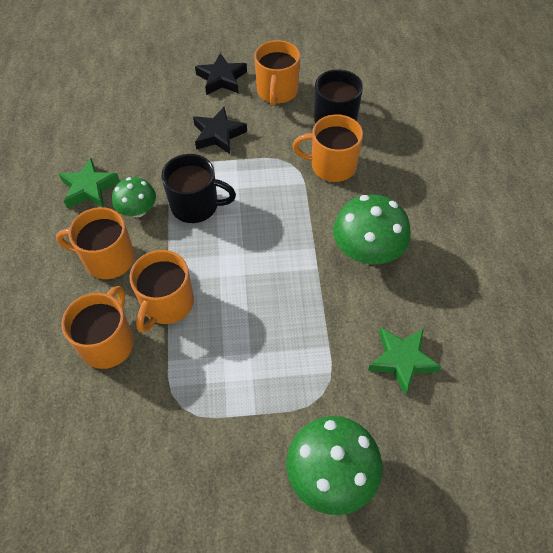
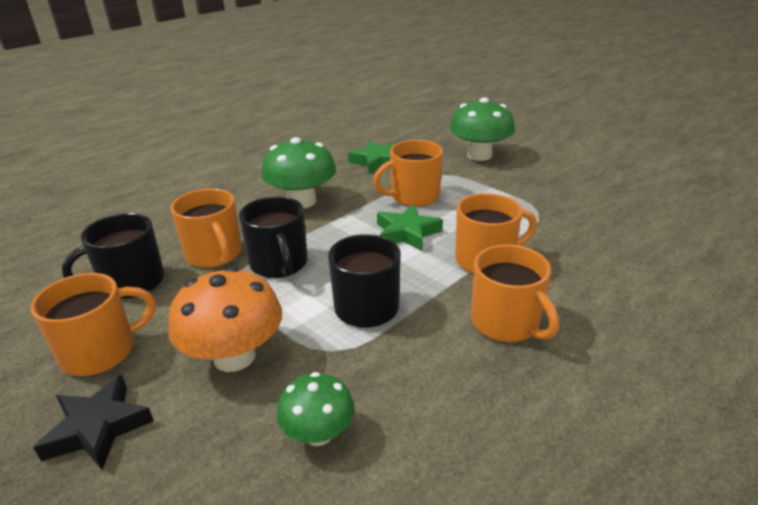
camera: 130 degrees left, 25 degrees down
green star [59,158,120,208] -> green star moved to [377,204,443,251]
orange mug [61,286,134,369] -> orange mug moved to [373,140,443,207]
green mushroom [112,177,156,218] -> green mushroom moved to [277,372,355,446]
black star [193,107,247,154] -> orange mushroom [169,266,282,372]
none -> black mug [239,196,308,278]

